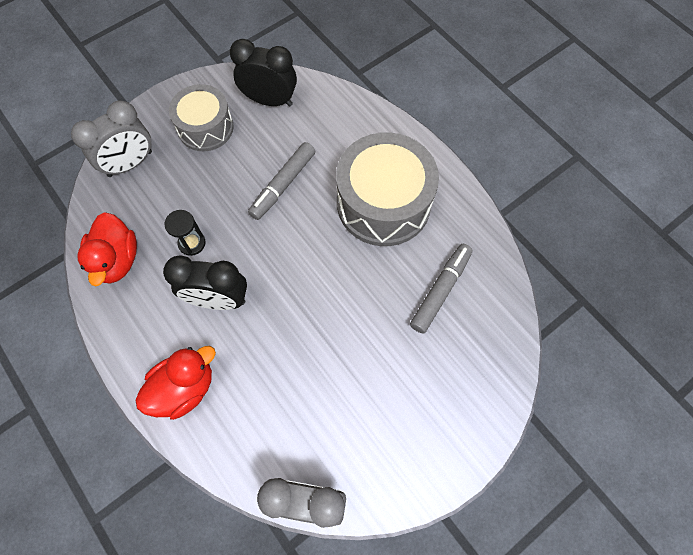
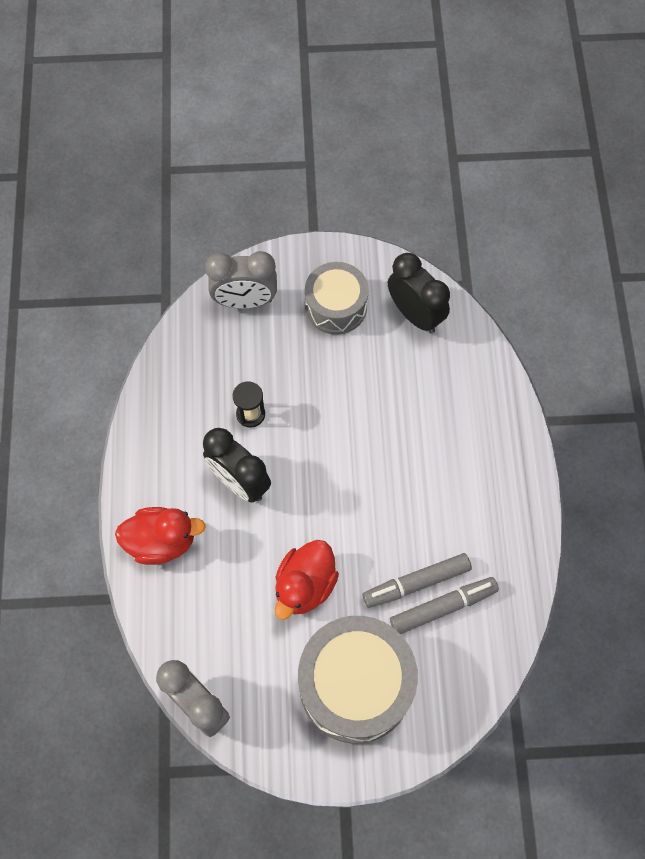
camera: 35 degrees right, 0 degrees up
red duck [77,212,137,286] -> red duck moved to [274,540,339,620]
grey marker [248,142,315,220] -> grey marker moved to [363,553,472,608]
grey drum [336,132,439,246] -> grey drum moved to [298,616,418,744]

